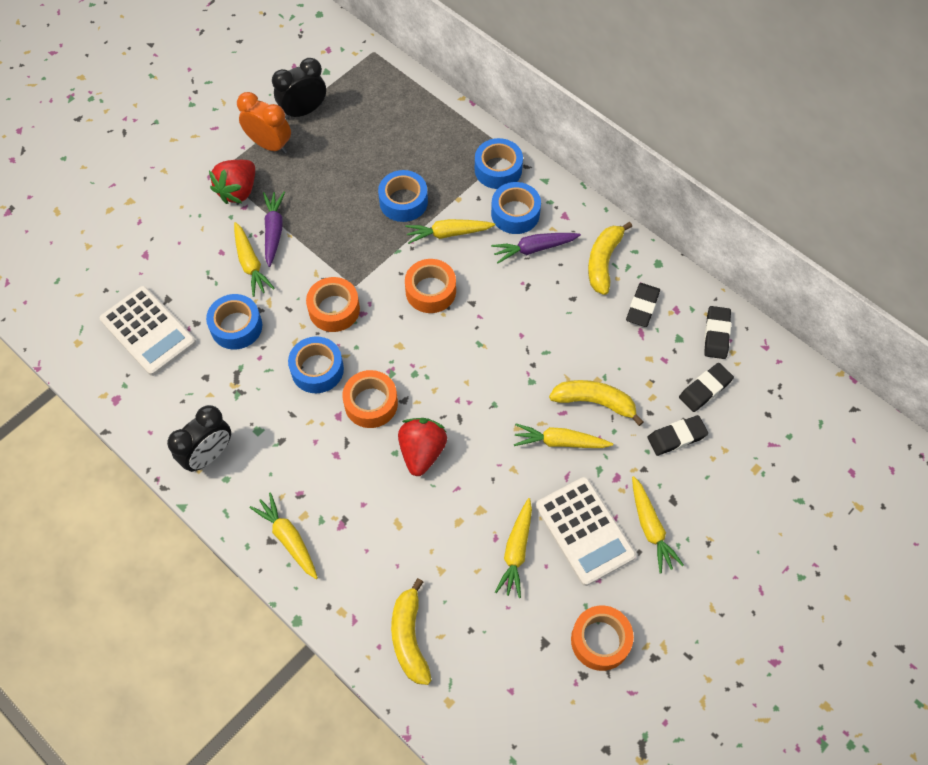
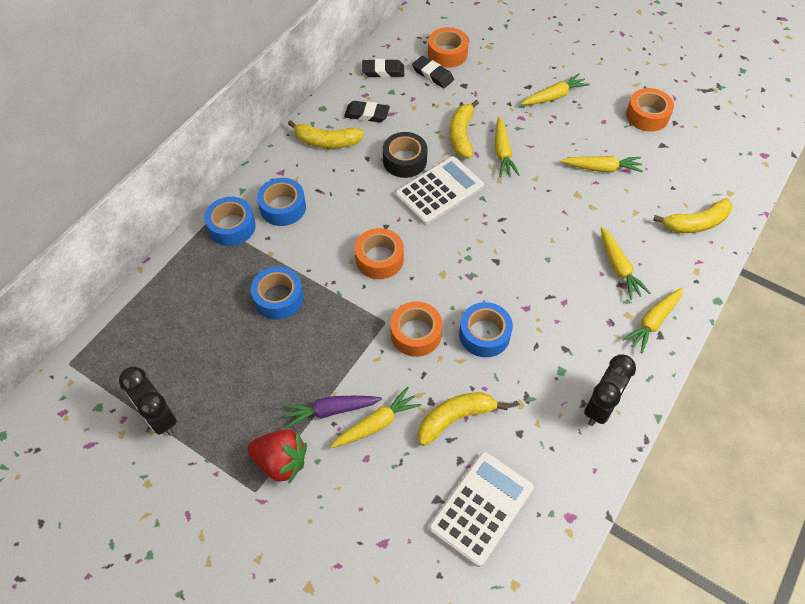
camera: 100 degrees left, 5 degrees down
black clock [167,405,231,472] -> black clock turned 90 degrees clockwise [584,354,636,426]
blue tape [206,294,262,350] -> yellow banana [418,392,508,446]
orange clock [237,92,291,154] -> none
orange tape [342,370,398,428] -> orange tape moved to [428,27,469,68]
red strawberry [398,418,447,476] -> none
yellow carrot [405,219,495,244] -> yellow carrot moved to [601,227,651,300]
purple carrot [491,233,581,263] -> none
white calculator [535,477,636,586] -> white calculator moved to [395,156,484,225]
black eraser [647,415,708,456] -> none
none -> black tape [383,132,427,178]

